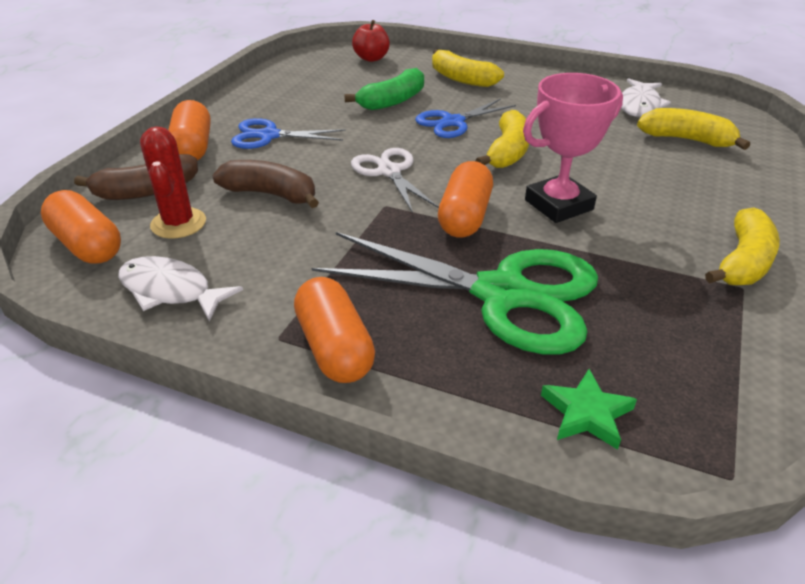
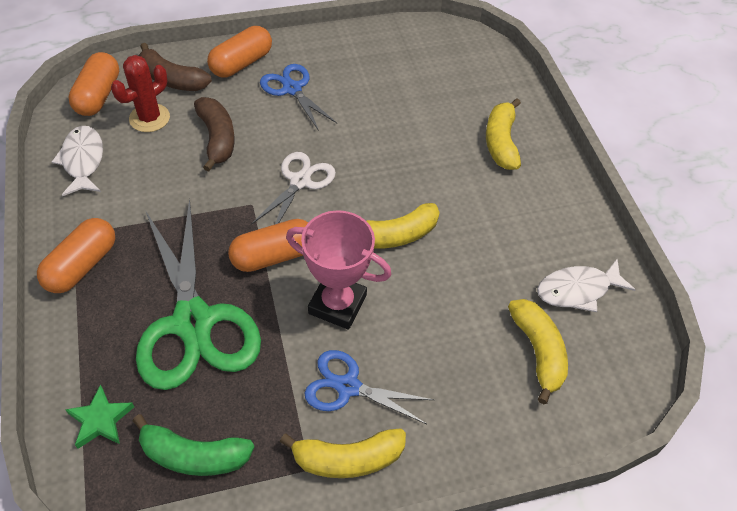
camera: 50 degrees right, 15 degrees up
green banana [345,68,424,110] -> green banana moved to [133,414,254,476]
red apple [352,20,390,62] -> none
blue scissors [415,98,516,138] -> blue scissors moved to [305,350,434,424]

